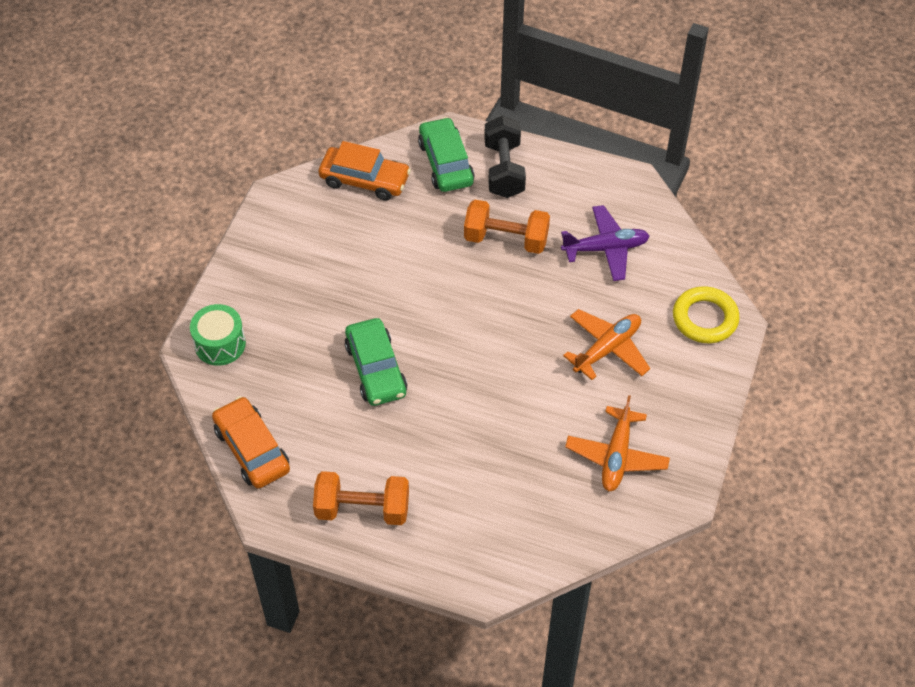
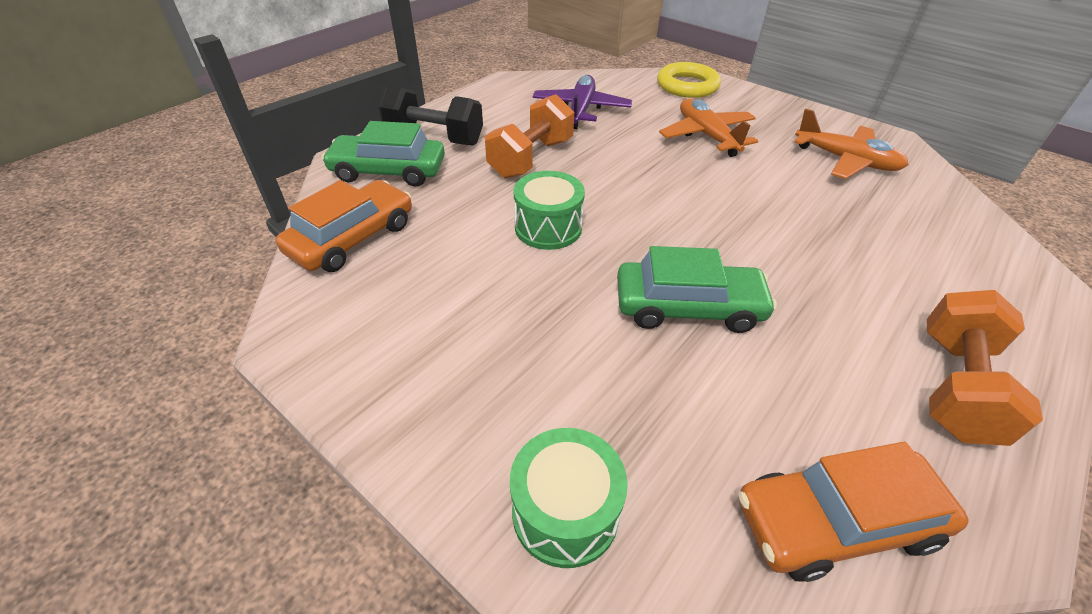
camera: 70 degrees left, 10 degrees down
none -> green drum [514,171,585,250]

